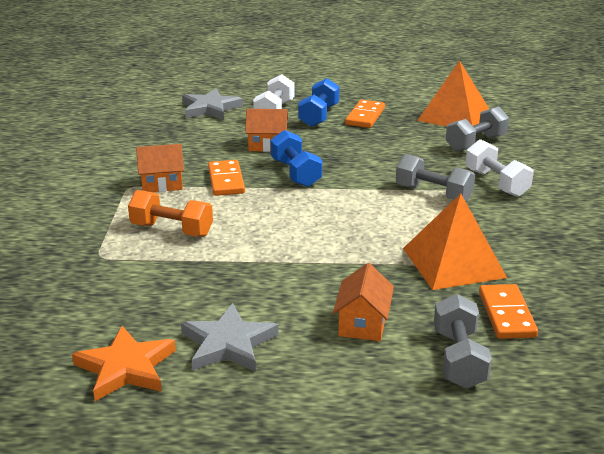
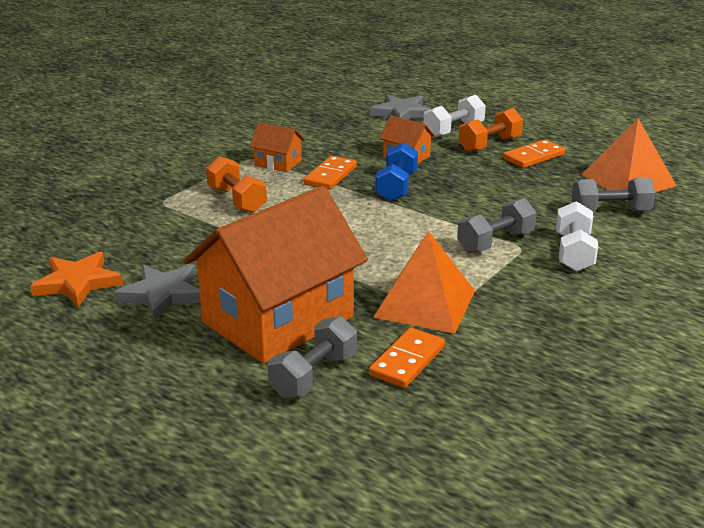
camera: 35 degrees right, 0 degrees up
blue dumbbell [298,78,340,127] -> orange dumbbell [458,108,523,152]
orange house [333,263,394,341] -> orange house [183,186,368,363], size x2.38
grey dumbbell [396,154,475,202] -> grey dumbbell turned 75 degrees clockwise [457,198,537,253]

